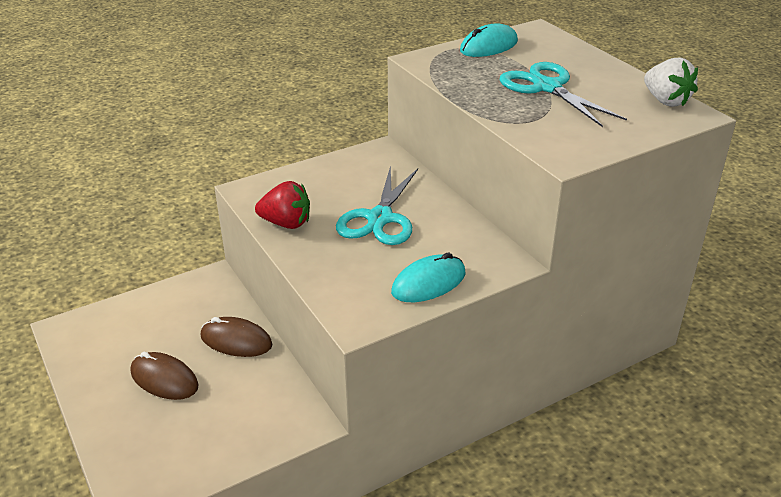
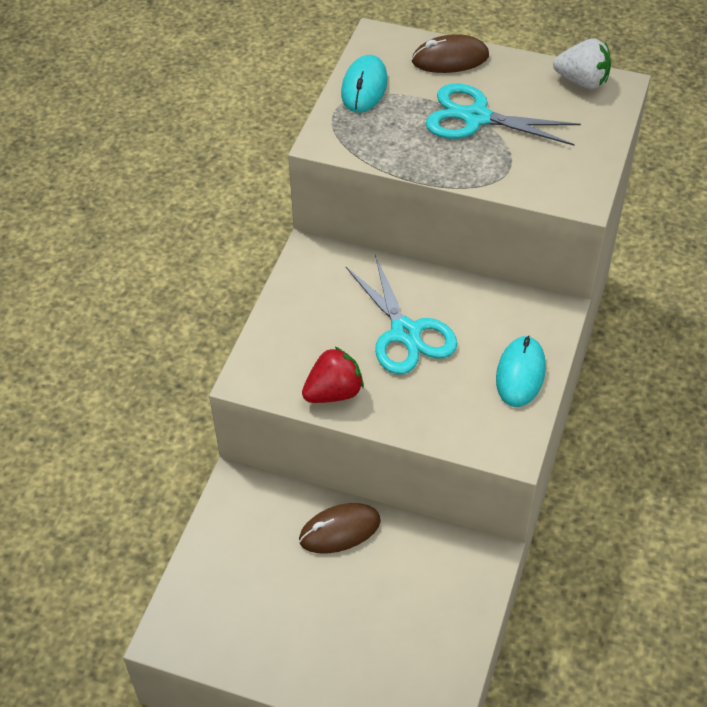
camera: 40 degrees left, 15 degrees up
brown mouse [131,352,199,400] -> brown mouse moved to [412,34,489,73]

